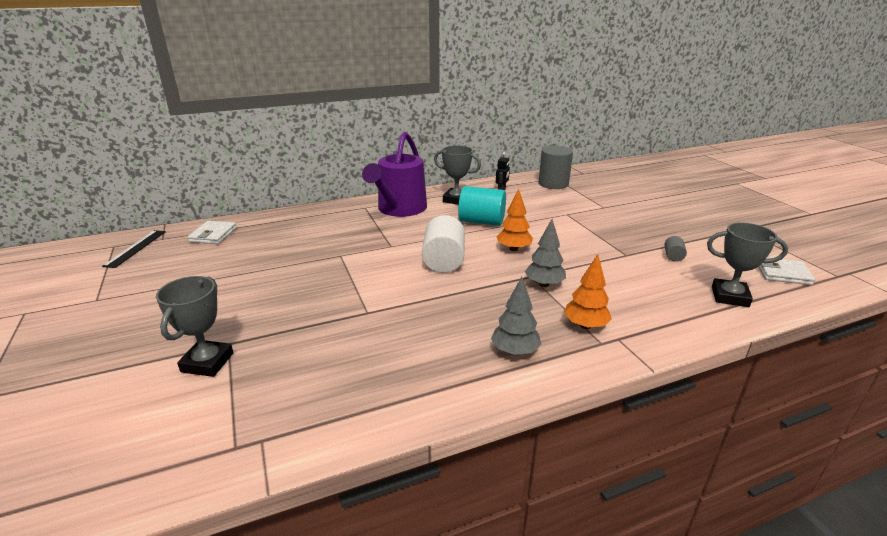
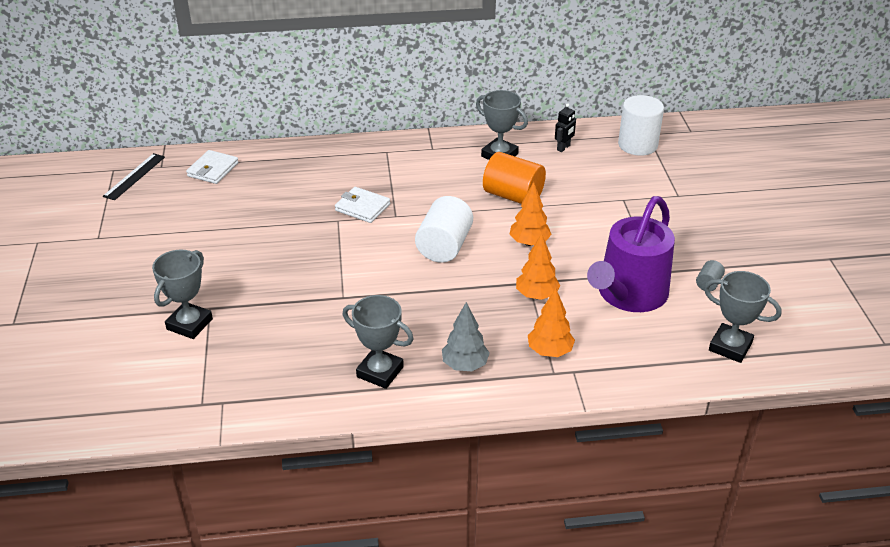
camera: 15 degrees right, 10 degrees up
purple watering can [362,132,427,217] -> purple watering can moved to [587,196,675,312]
turquoise cylinder [458,186,506,226] -> orange cylinder [483,152,546,204]
grey tree [525,219,566,287] -> orange tree [516,233,560,300]
grey cylinder [539,146,573,189] -> white cylinder [618,95,664,156]
white wallet [758,257,815,285] -> white wallet moved to [335,187,390,223]
none -> grey trophy [343,295,414,389]

